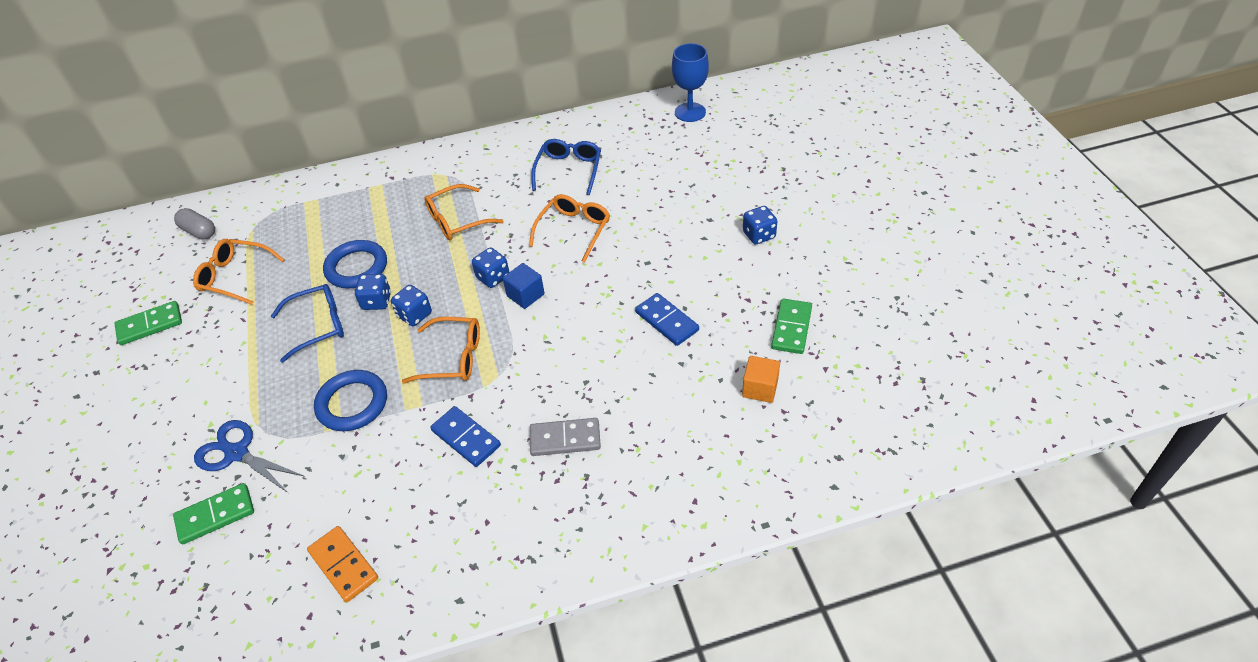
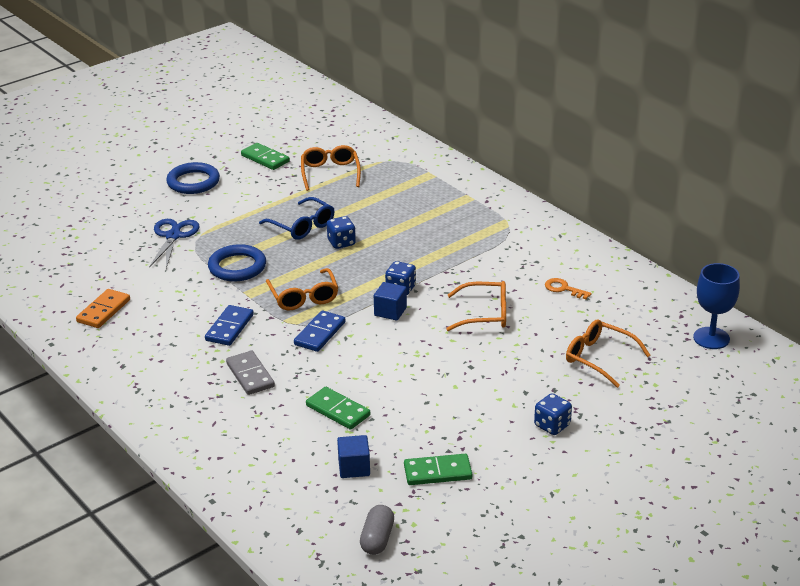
camera: 65 degrees right, 15 degrees down
green domino [173,483,254,544] -> green domino moved to [306,387,370,430]
grey capsule [174,208,215,240] -> grey capsule moved to [360,505,394,555]
blue ring [323,240,387,288] -> blue ring moved to [166,162,220,194]
blue dice [391,285,432,326] -> none
orange glasses [424,184,504,240] -> orange glasses moved to [566,319,650,388]
blue glasses [531,139,601,195] -> orange key [545,278,592,299]
blue domino [635,293,699,346] -> blue domino moved to [294,310,346,352]
orange cube [742,356,780,403] -> blue cube [337,435,370,478]

